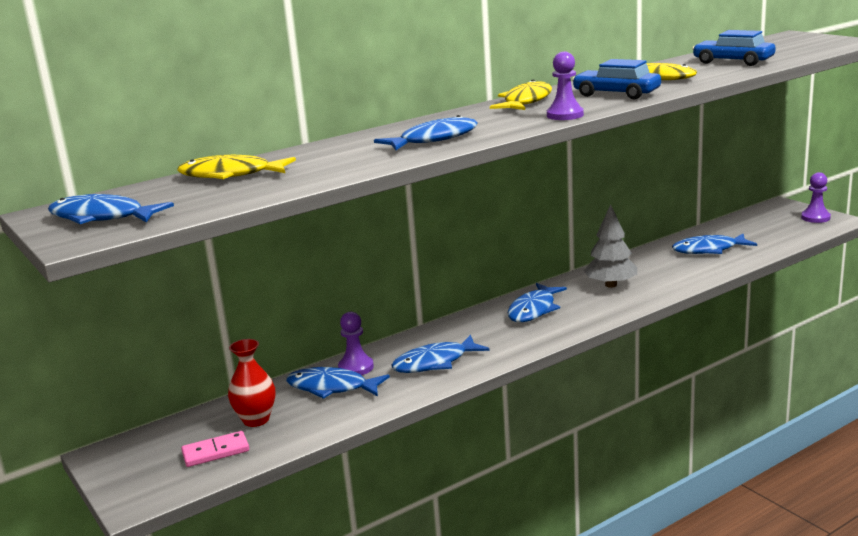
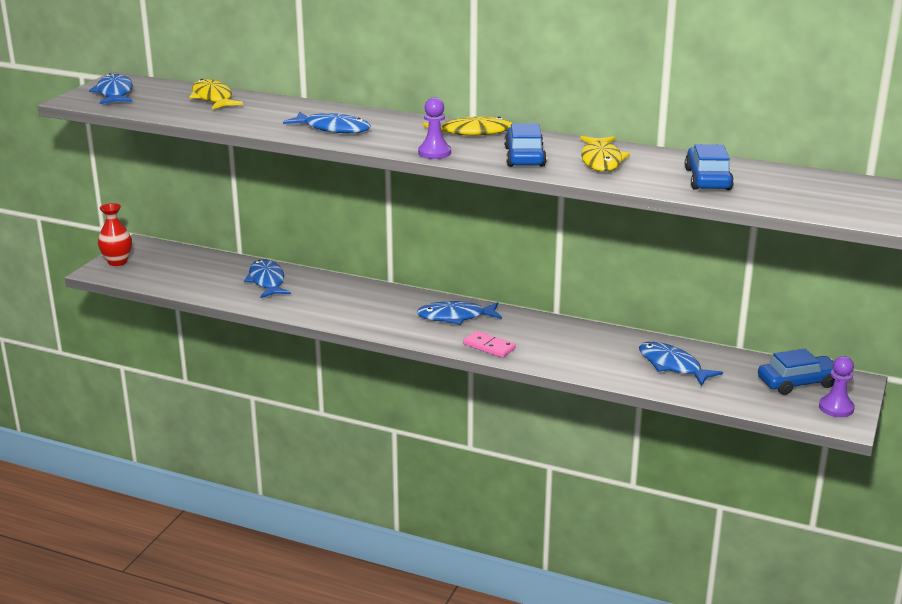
camera: 55 degrees right, 5 degrees up
pink domino [181,431,249,467] -> pink domino moved to [463,331,516,358]
red vase [228,339,275,427] -> red vase moved to [98,203,132,266]
purple pawn [338,312,374,375] -> none
blue fish [391,335,490,373] -> none
grey tree [583,204,637,288] -> none
none -> blue car [758,349,835,395]

